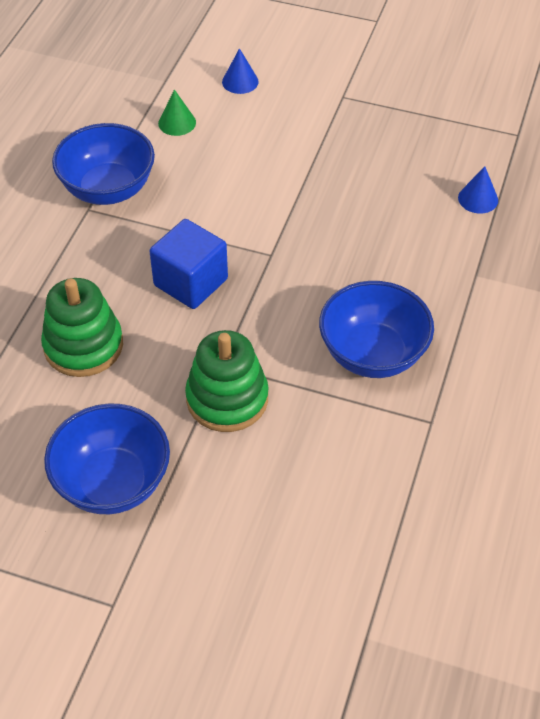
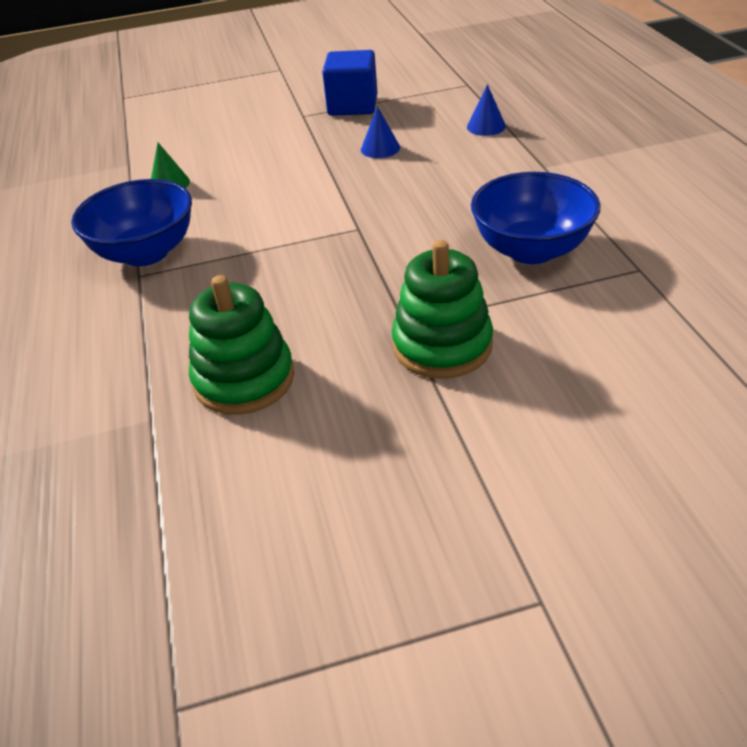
camera: 30 degrees left, 10 degrees down
blue bowl [44,403,170,514] -> none
blue cube [150,219,228,309] -> blue cube moved to [322,50,378,116]
blue cone [222,48,259,94] -> blue cone moved to [361,106,400,158]

